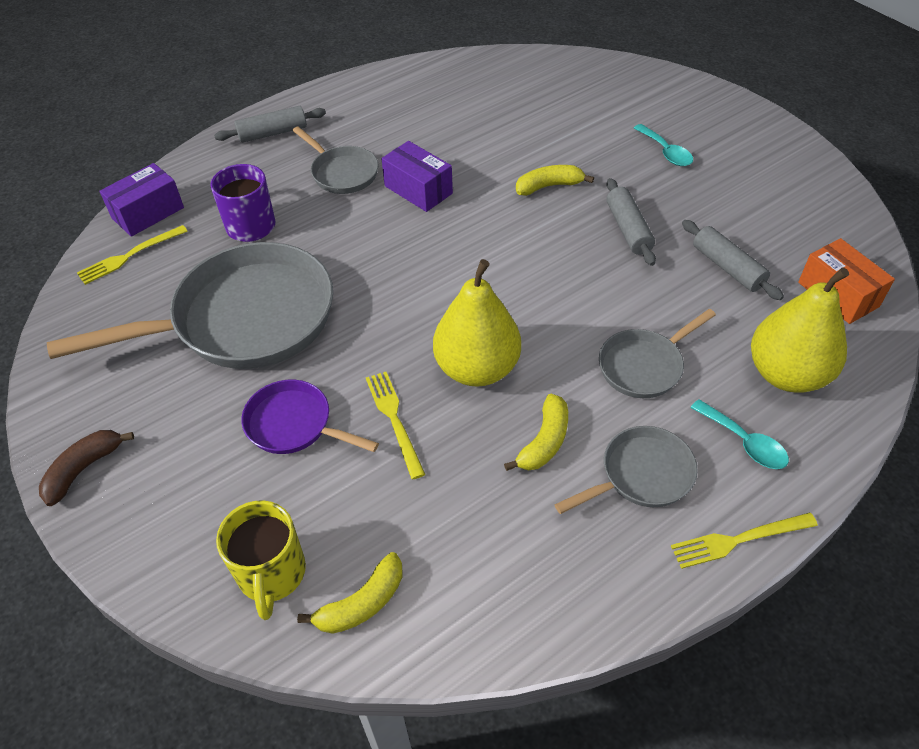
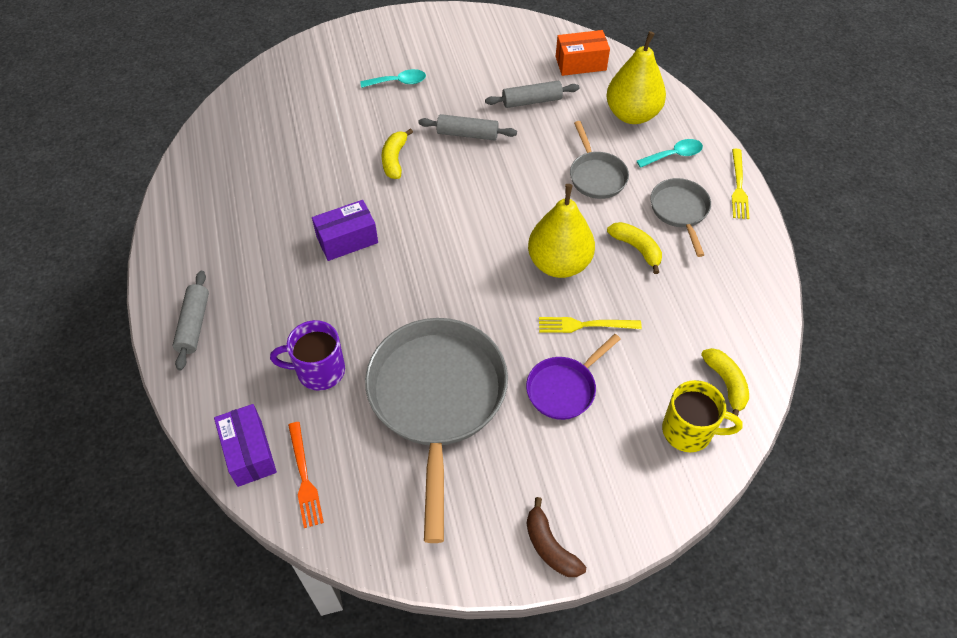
camera: 70 degrees left, 5 degrees up
yellow fork [77,225,188,285] -> orange fork [288,422,324,528]
grey pan [292,126,378,194] -> none

